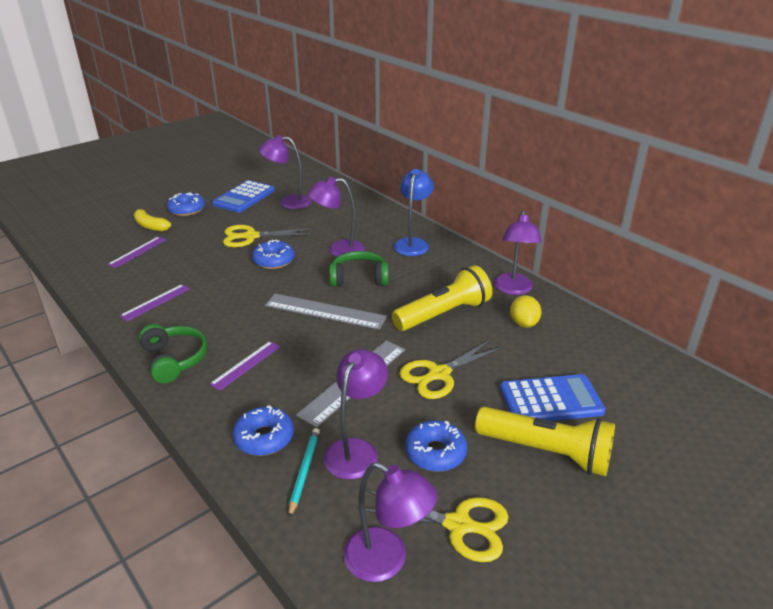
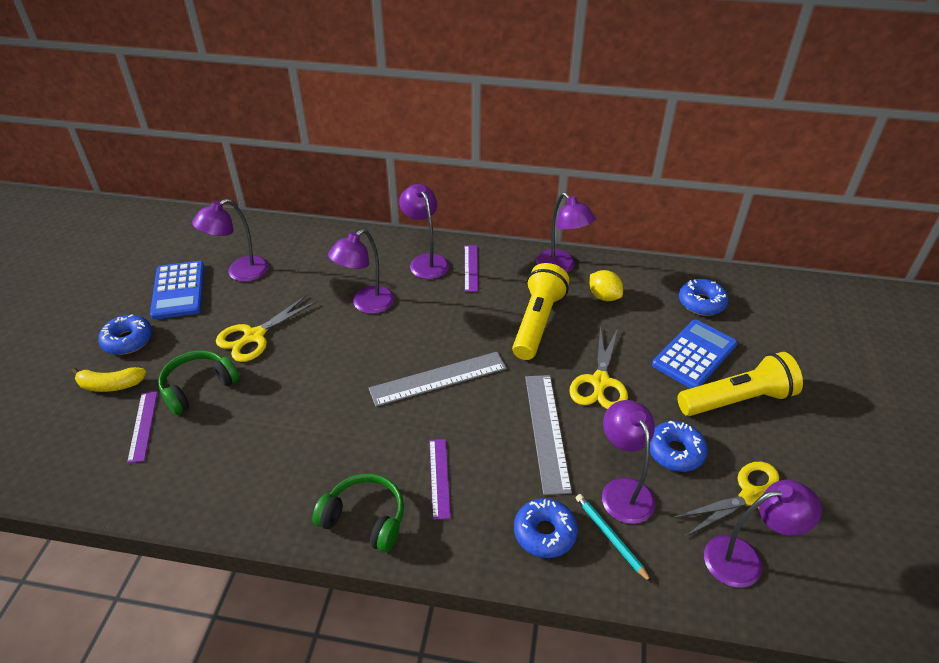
camera: 40 degrees left, 10 degrees up
purple ruler [120,284,190,321] -> purple ruler moved to [465,245,478,292]
blue donut [252,240,295,269] -> blue donut moved to [679,279,728,316]
green headphones [329,251,389,287] -> green headphones moved to [158,350,239,415]
blue lamp [393,169,434,256] -> purple lamp [399,184,449,279]

